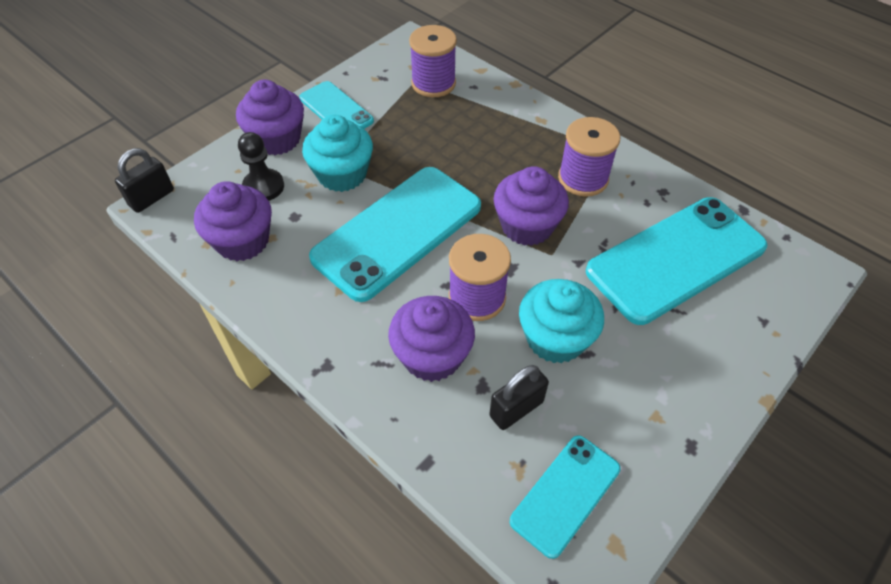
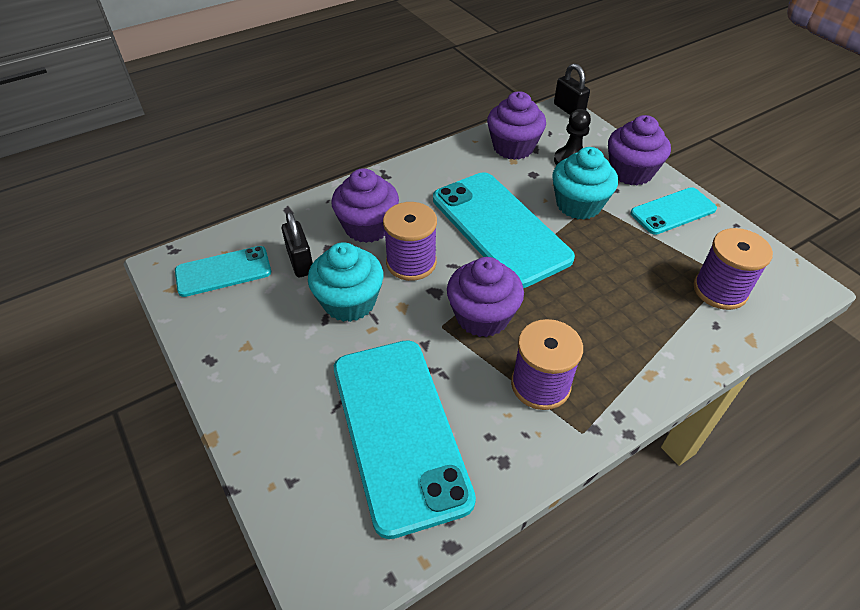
camera: 105 degrees right, 5 degrees down
turquoise phone [510,435,621,559] -> turquoise phone turned 75 degrees counterclockwise [175,246,271,297]

